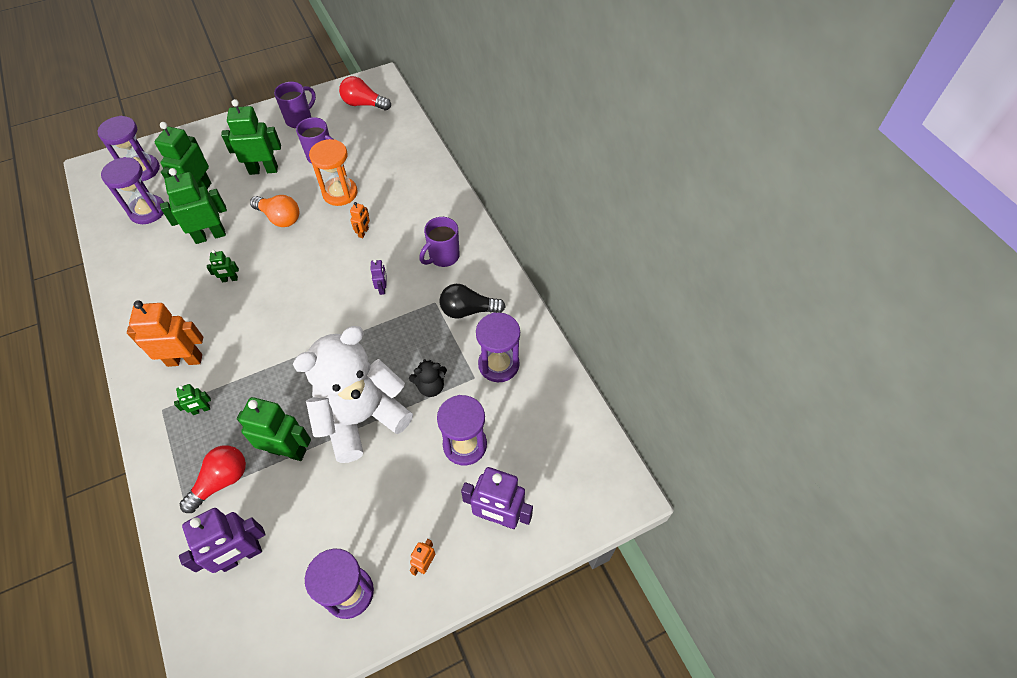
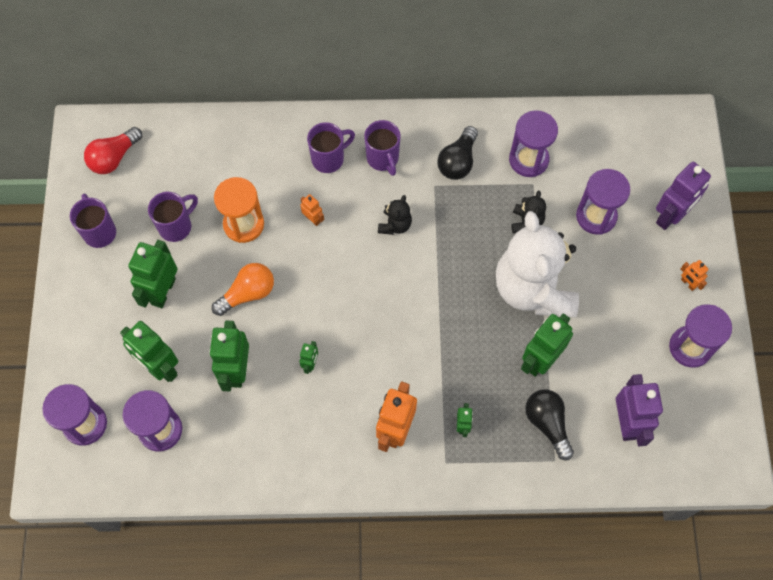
camera: 65 degrees left, 10 degrees up
red light bulb [180,445,246,513] -> black light bulb [525,389,574,460]
purple robot [371,259,387,295] -> black teddy bear [378,195,412,235]
none -> purple mug [307,122,355,173]

